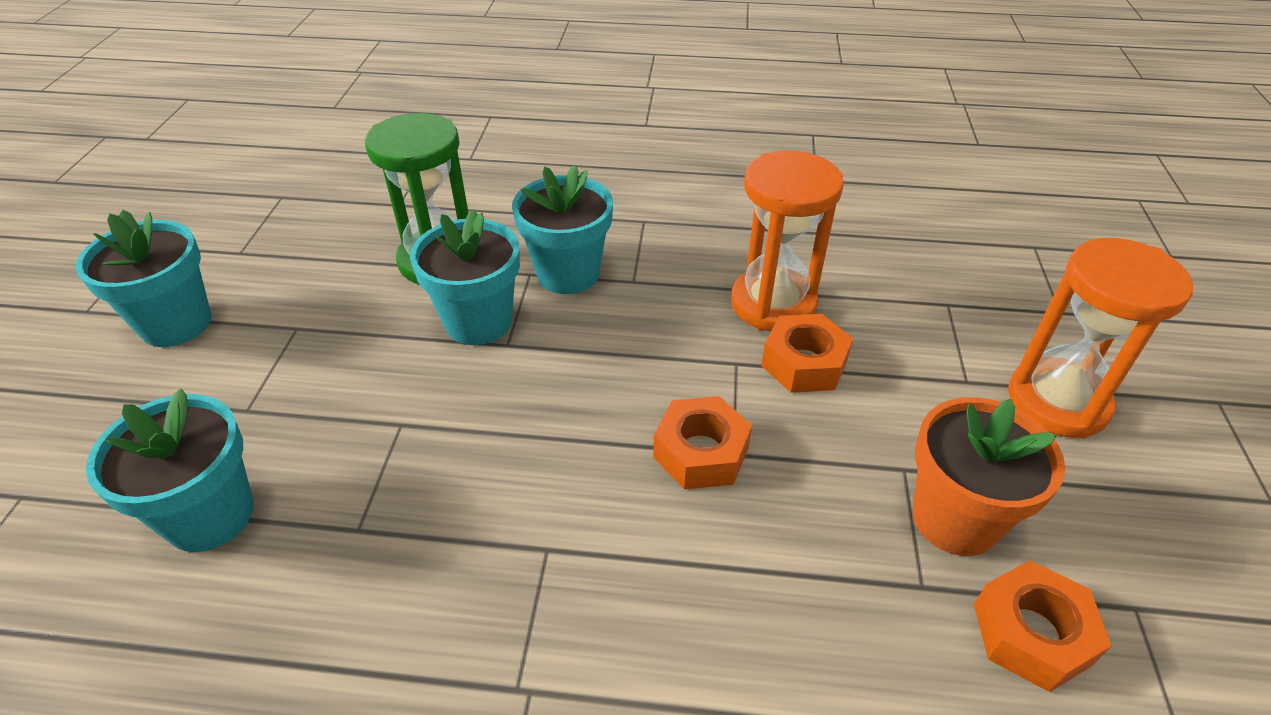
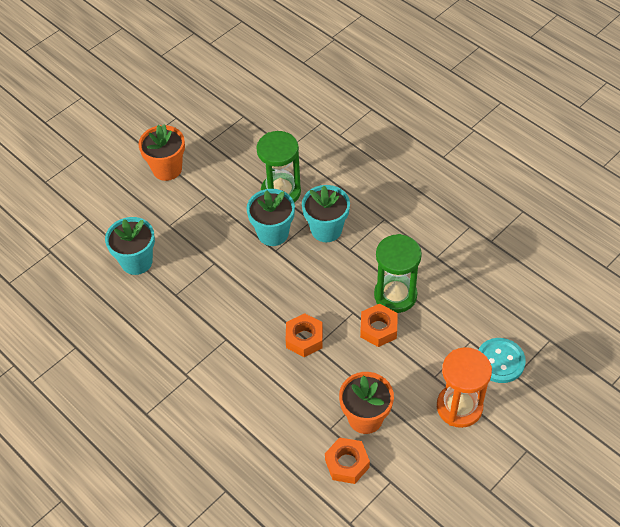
camera: 40 degrees right, 10 degrees up
turquoise flower pot [76,210,211,347] -> orange flower pot [138,124,185,181]
orange hourglass [731,150,844,331] -> green hourglass [374,234,422,313]
none -> turquoise button [478,338,526,383]

